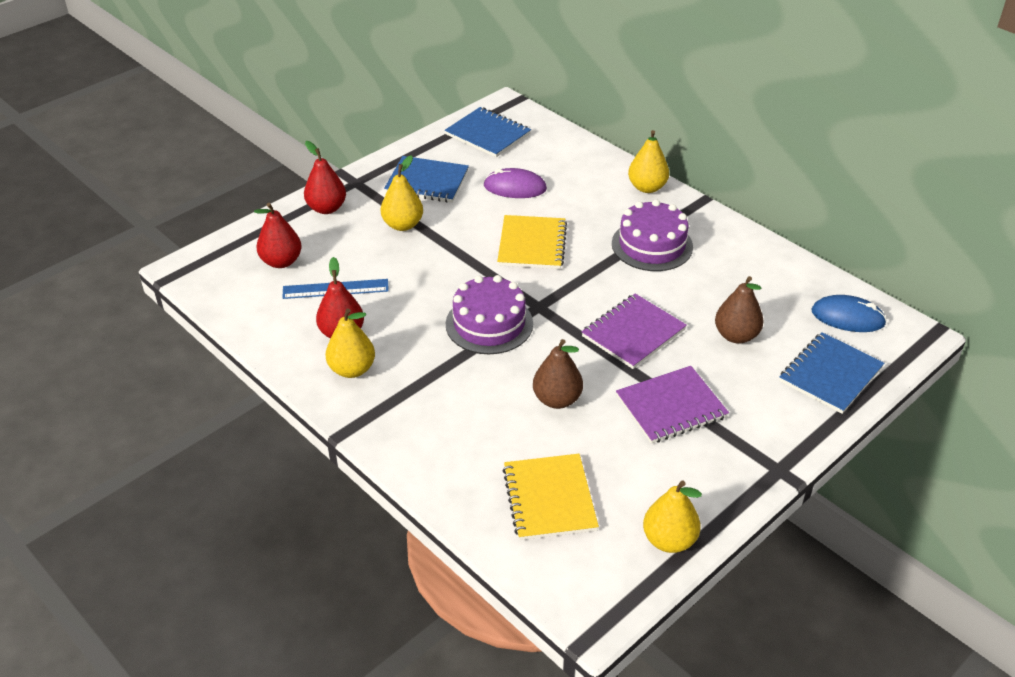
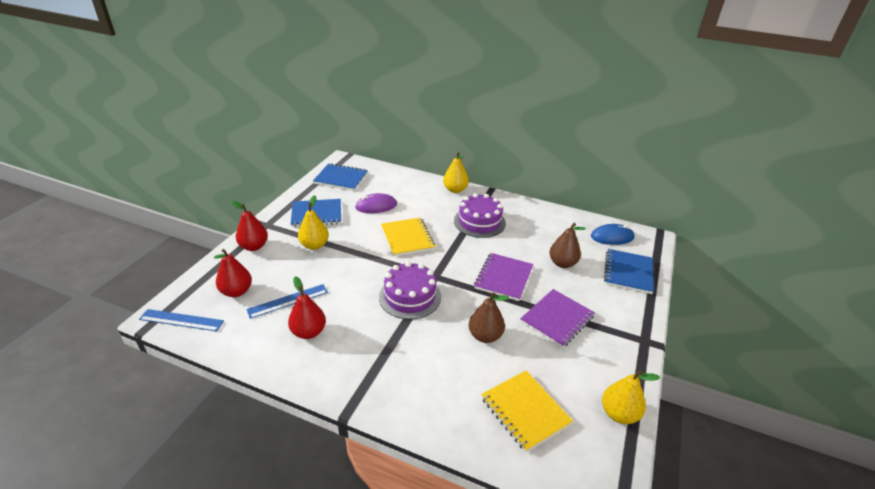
camera: 25 degrees left, 5 degrees down
yellow pear [326,308,375,378] -> none
none -> blue ruler [139,309,224,331]

